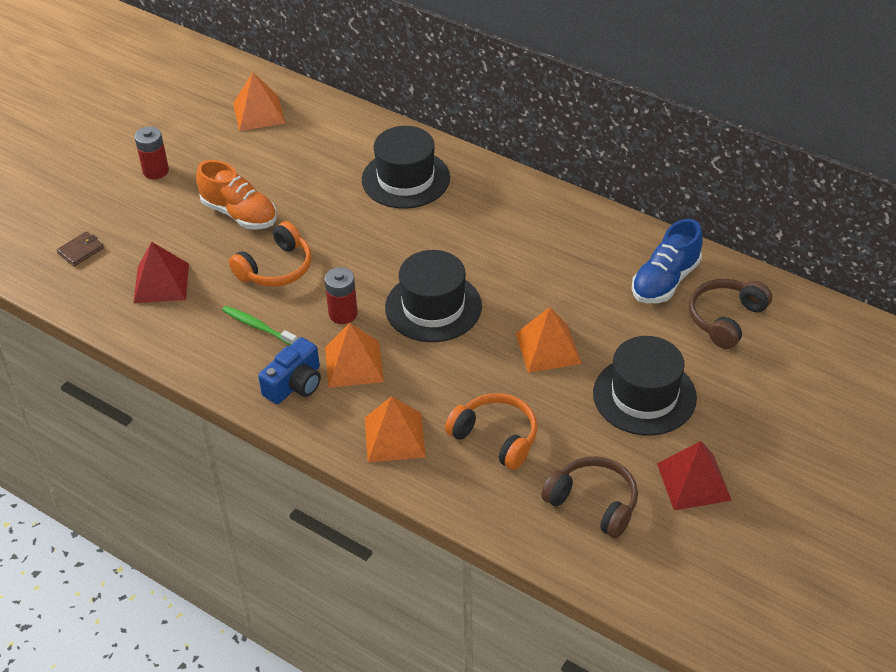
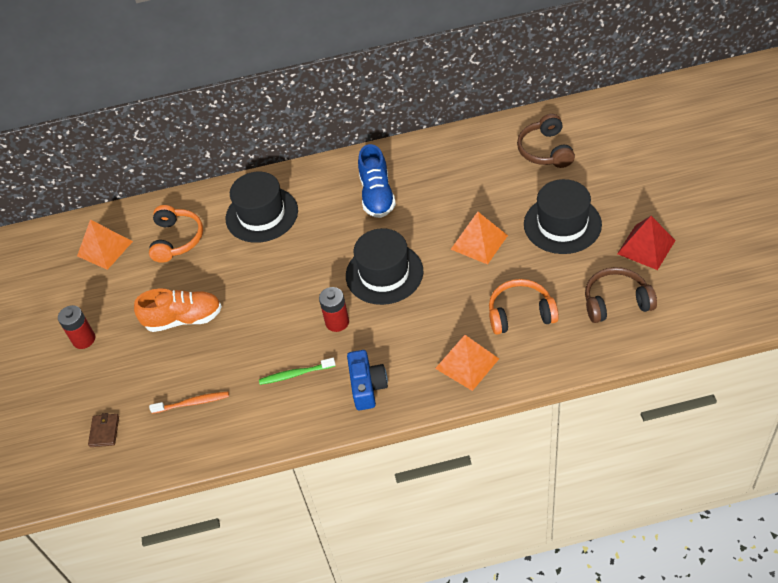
camera: 40 degrees left, 5 degrees up
red pyramid [133,242,189,303] -> orange toothbrush [149,392,229,414]
orange headphones [229,221,312,287] -> orange headphones moved to [149,205,203,263]
orange pyramid [325,323,384,388] -> none
blue shoe [632,219,703,303] -> blue shoe moved to [358,144,396,218]

